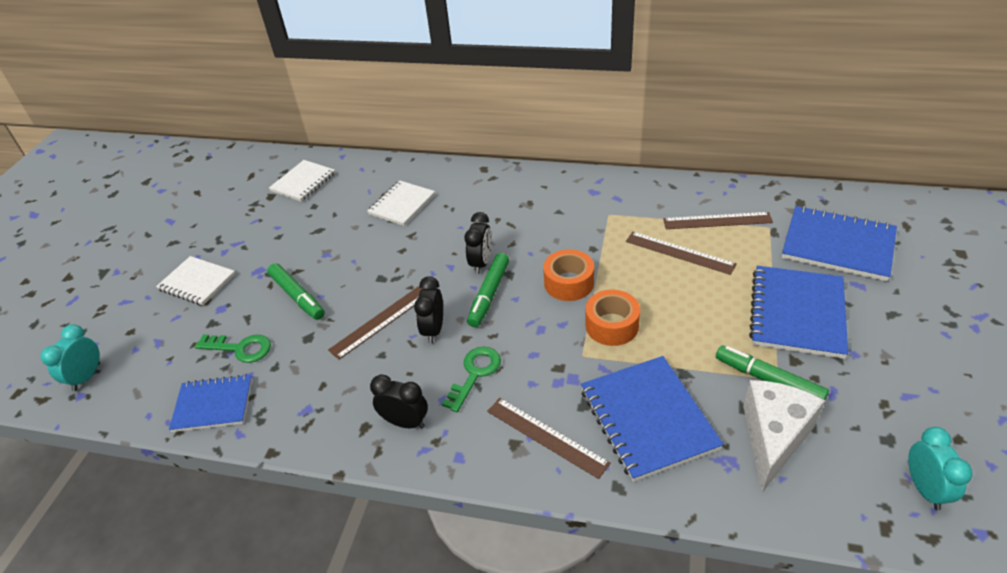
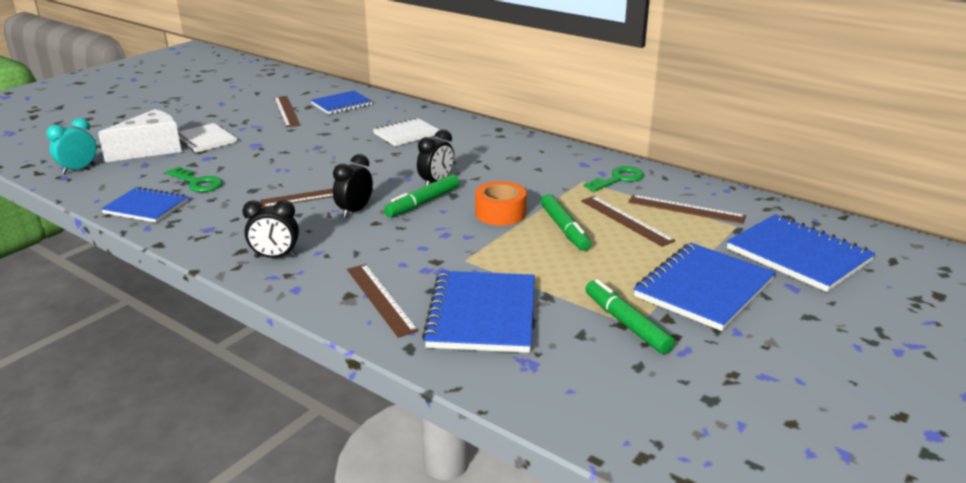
camera: 20 degrees right, 15 degrees down
green marker [267,263,325,320] -> green marker moved to [541,194,591,251]
white notebook [269,160,335,202] -> blue notebook [311,91,373,114]
black clock [370,375,428,429] -> black clock turned 135 degrees clockwise [242,200,299,258]
green key [442,347,501,412] -> green key moved to [584,166,644,192]
orange tape [585,290,640,346] -> none
white cheese [743,380,825,493] -> white cheese moved to [98,109,182,162]
turquoise clock [908,427,973,510] -> none
none -> brown ruler [274,96,300,127]

